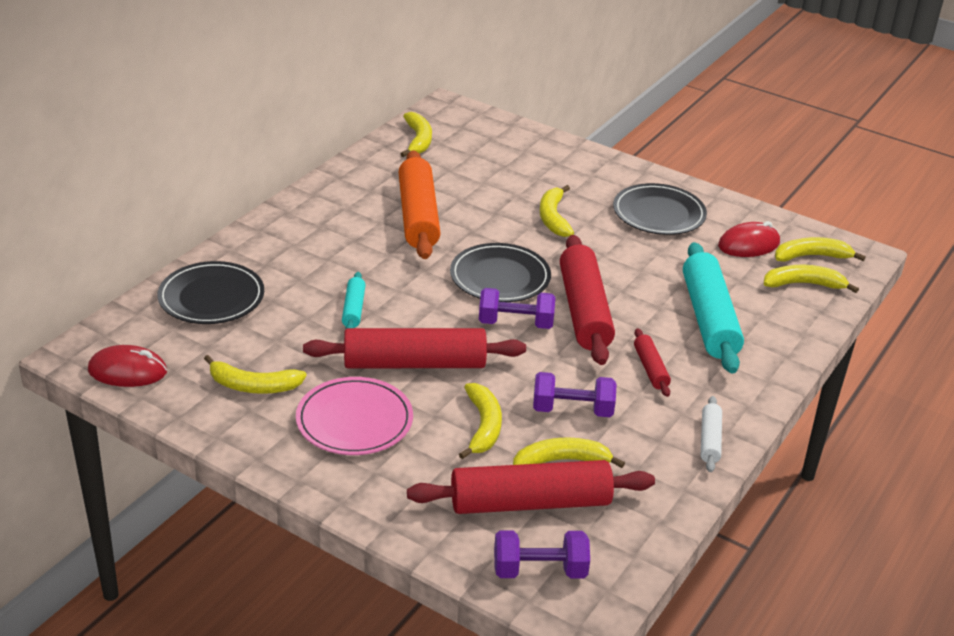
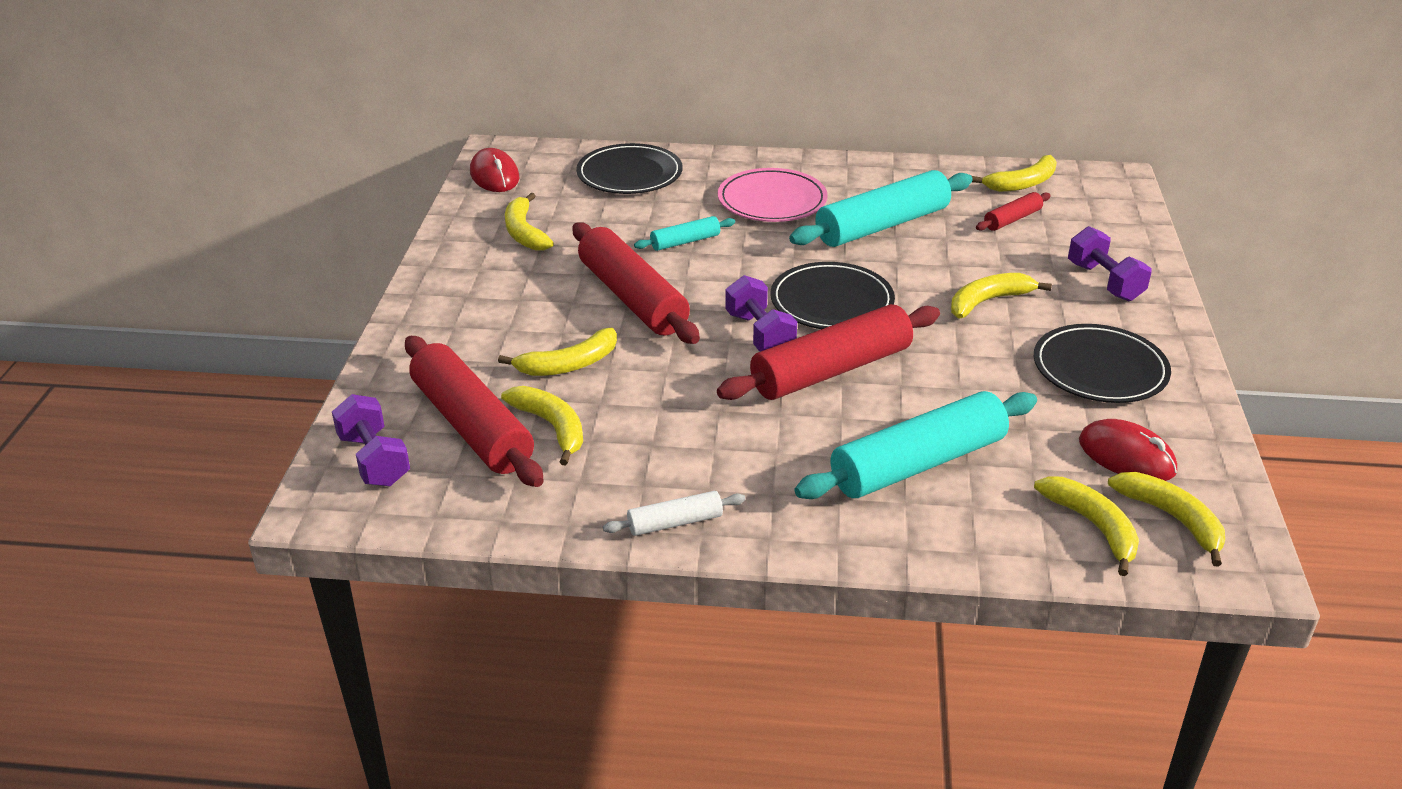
camera: 65 degrees right, 0 degrees up
pink plate [296,377,413,455] -> pink plate moved to [718,168,828,222]
orange rolling pin [399,150,441,259] -> turquoise rolling pin [789,170,973,247]
purple dumbbell [533,372,617,417] -> purple dumbbell moved to [1068,226,1152,301]
red rolling pin [634,328,671,397] -> red rolling pin moved to [976,192,1051,231]

